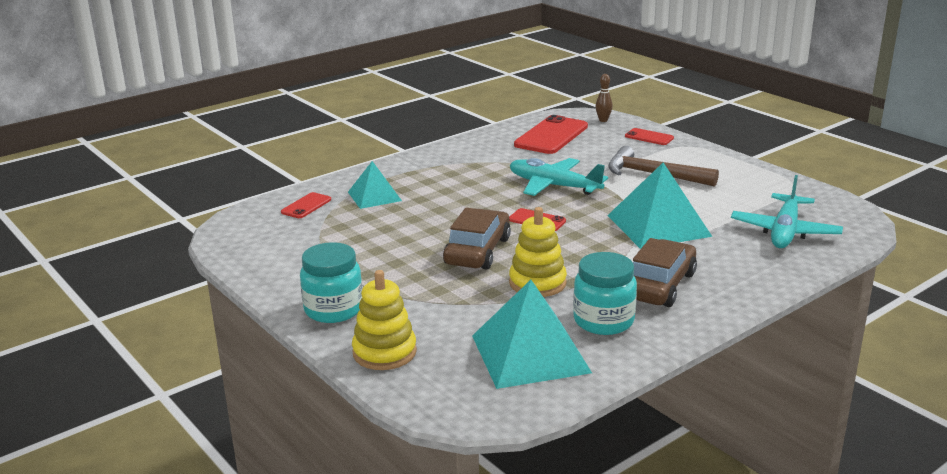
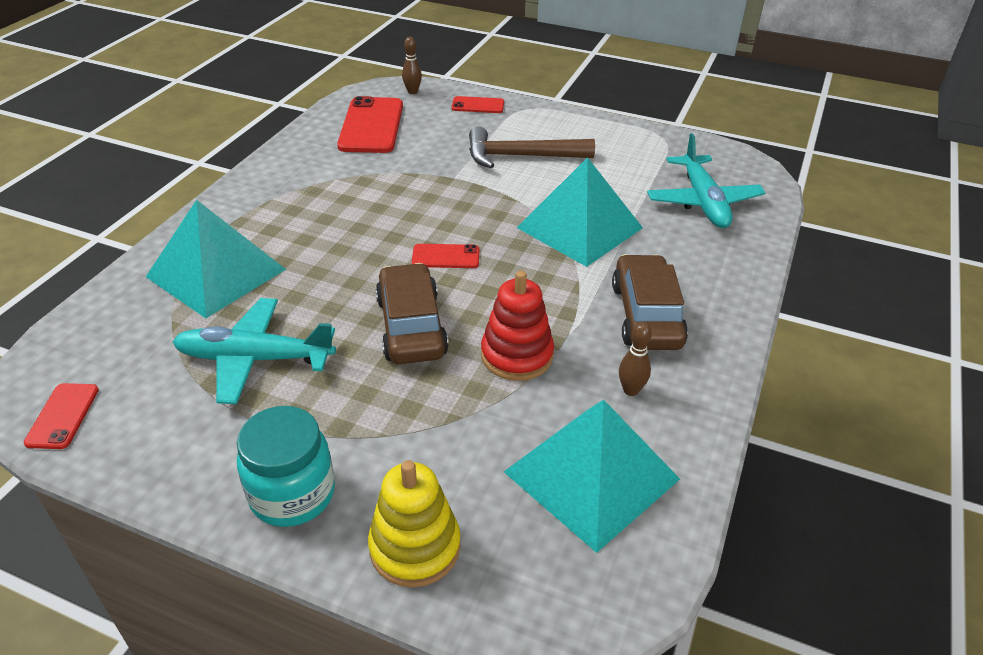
camera: 30 degrees left, 15 degrees up
red phone [281,192,331,218] -> red phone moved to [24,383,99,449]
turquoise pyramid [348,161,402,209] -> turquoise pyramid [146,200,286,318], size x1.66
yellow stacking toy [509,207,567,297] -> red stacking toy [481,271,554,381]
turquoise plane [510,158,608,196] -> turquoise plane moved to [173,298,336,404]
turquoise jar [573,252,637,335] -> brown bowling pin [619,322,652,396]

